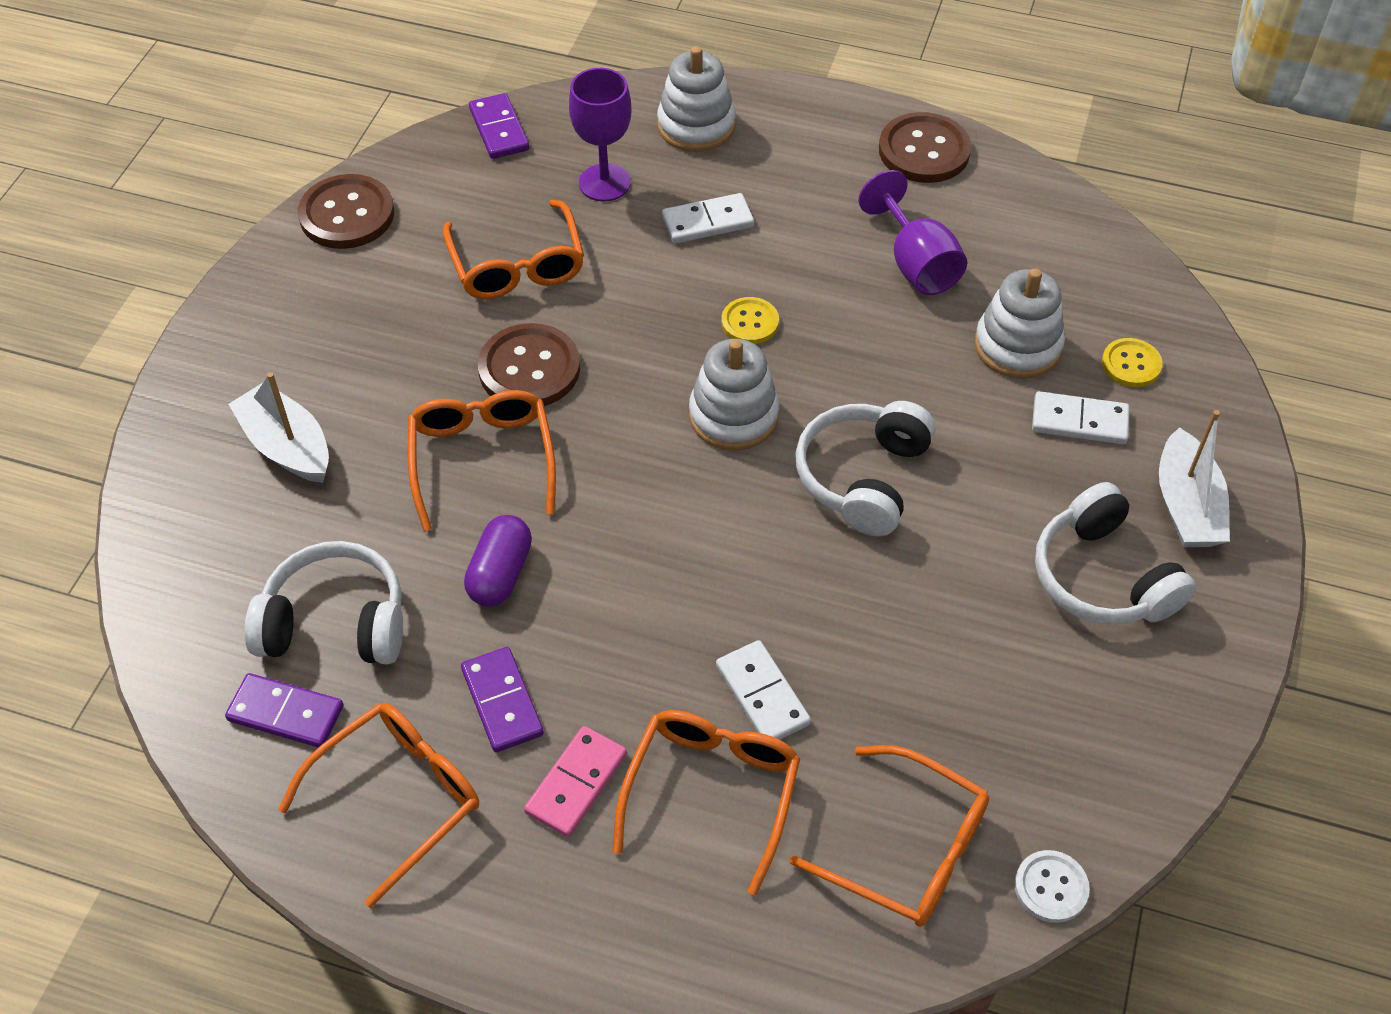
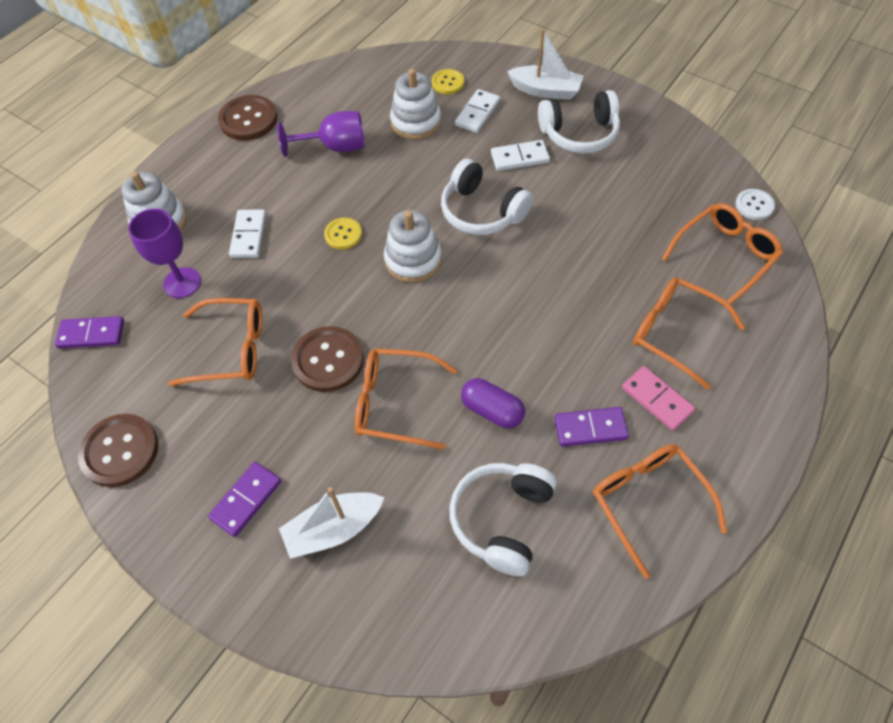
camera: 70 degrees left, 5 degrees up
purple domino [225,673,344,748] -> purple domino moved to [208,462,281,537]
white domino [716,640,811,740] -> white domino moved to [491,140,550,171]

